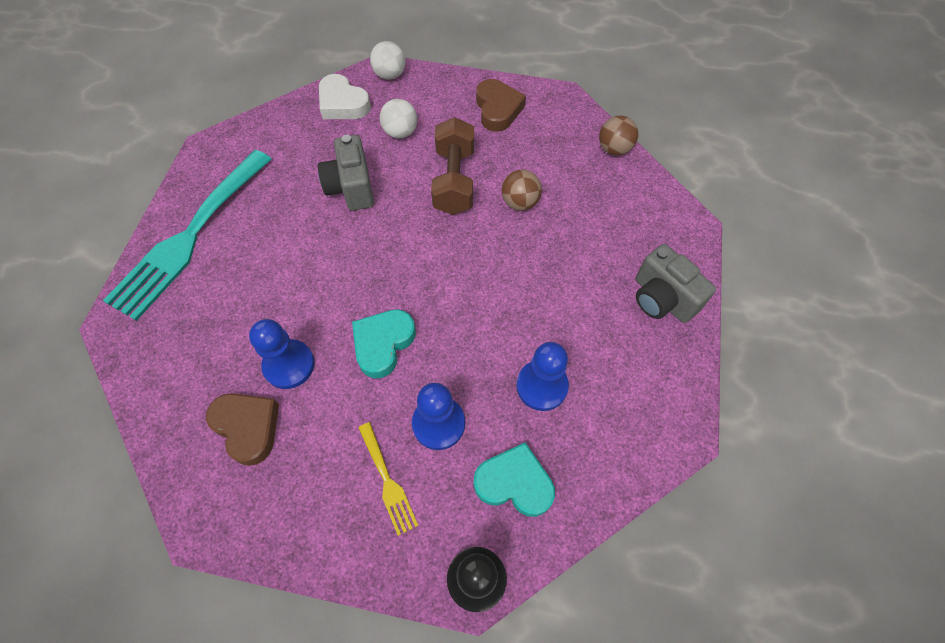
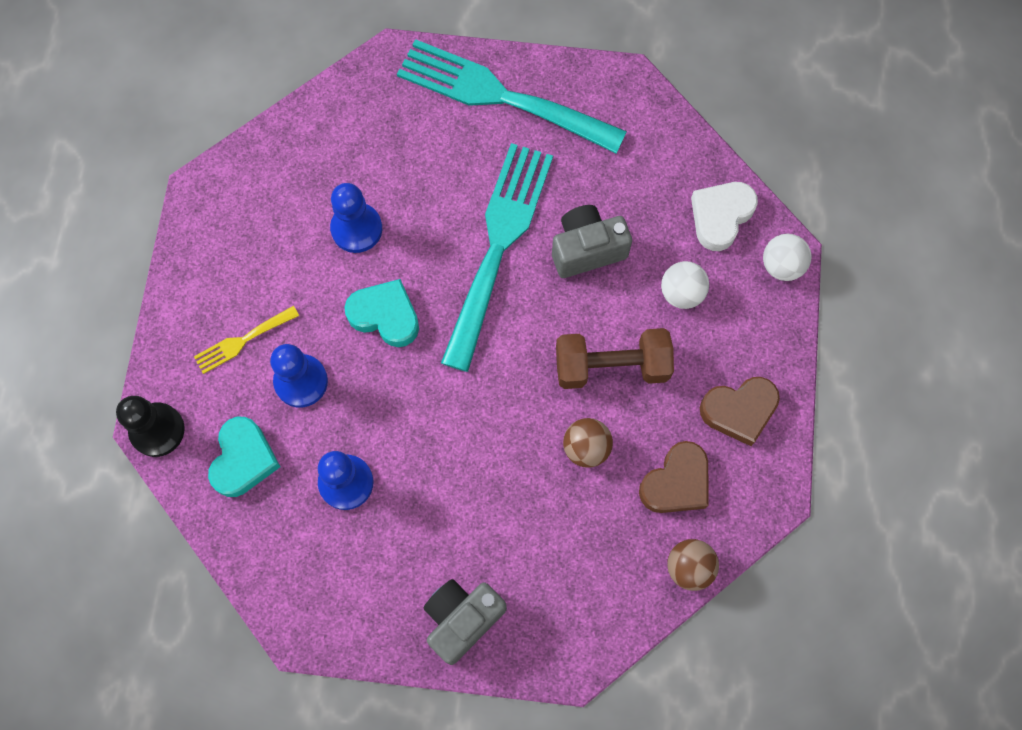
camera: 85 degrees right, 10 degrees up
brown heart [206,393,279,466] -> brown heart moved to [639,441,709,513]
none -> turquoise fork [441,143,553,372]

